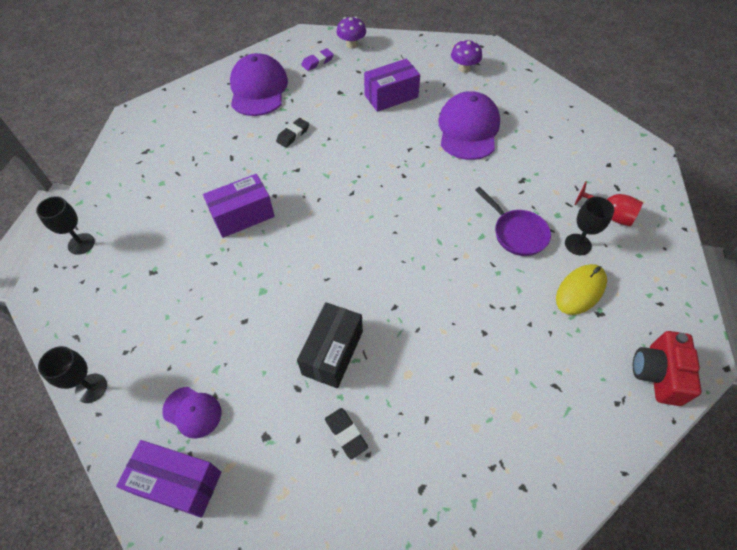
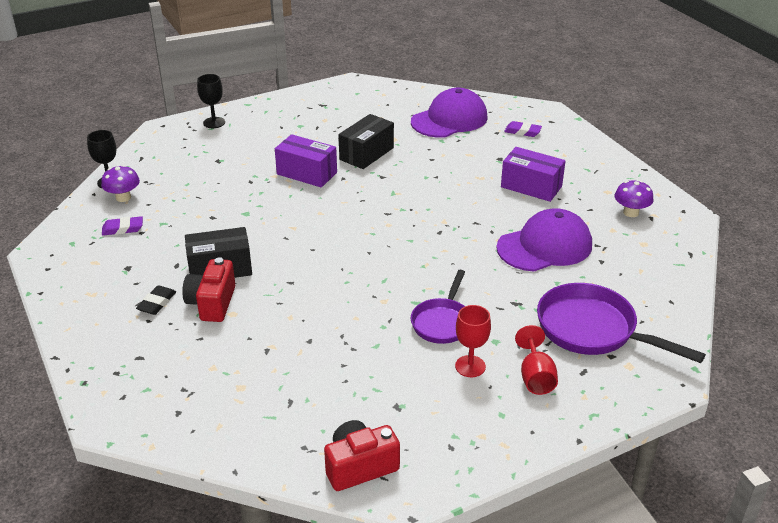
camera: 55 degrees right, 20 degrees down
purple box [116,440,221,518] -> none
purple cap [162,387,222,439] -> purple eraser [102,216,143,236]
black eraser [276,118,309,148] -> none
purple mushroom [337,17,366,49] -> purple mushroom moved to [101,165,140,202]
yellow mouse [556,264,607,315] -> none
black goblet [565,197,614,255] -> red goblet [455,305,491,377]
none -> red camera [182,257,236,322]
none -> black box [338,114,394,169]
none -> purple pan [537,283,706,363]

